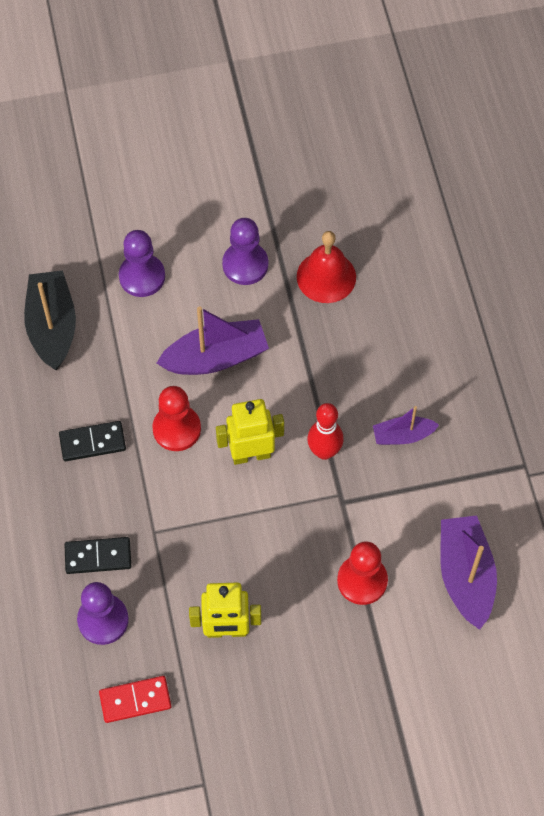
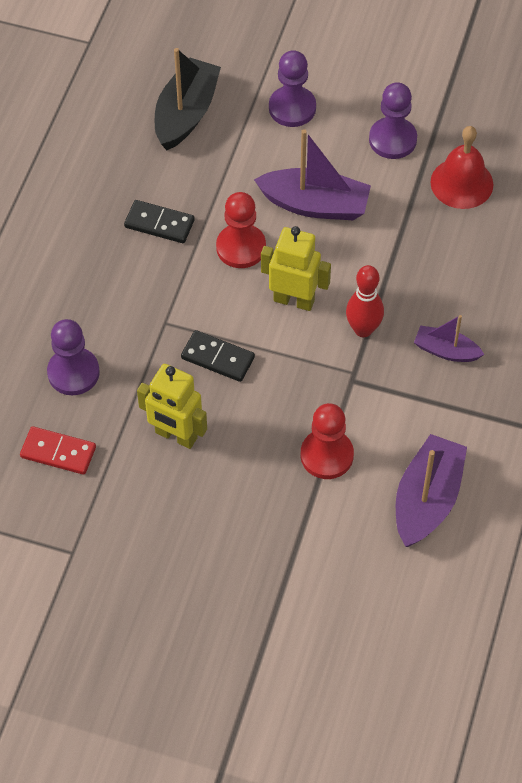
camera: 30 degrees right, 5 degrees down
black domino [64,537,131,574] -> black domino moved to [181,330,255,382]

